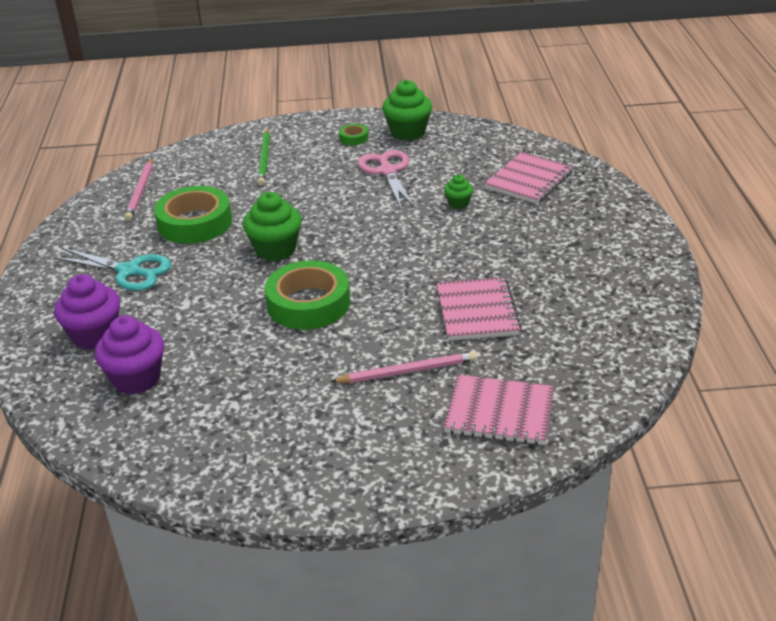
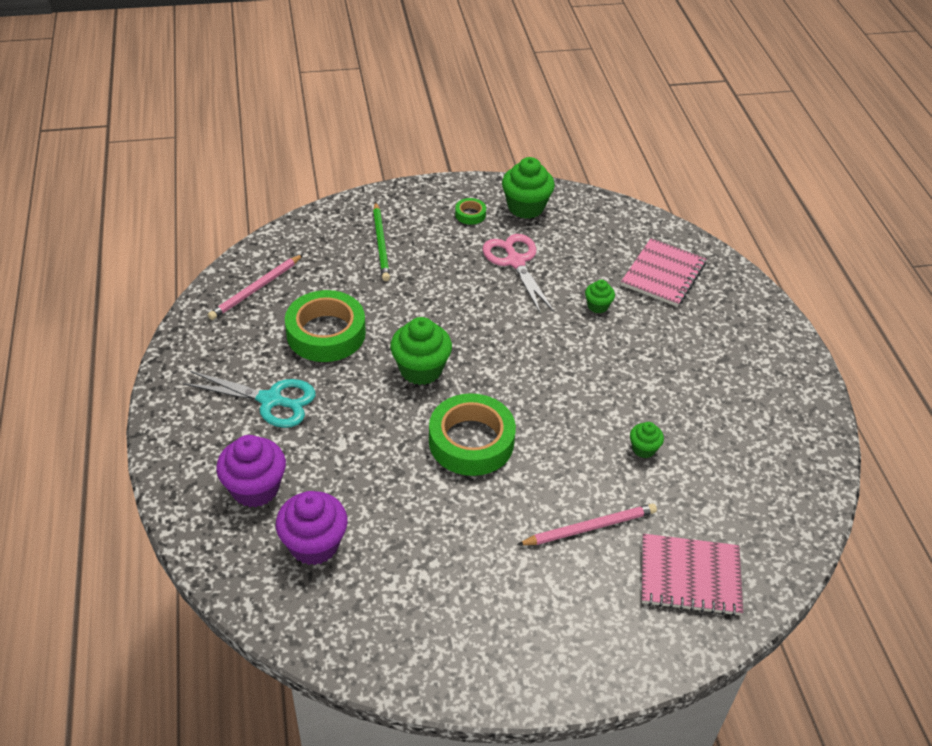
camera: 10 degrees left, 10 degrees up
pink pencil [124,159,153,221] -> pink pencil turned 45 degrees clockwise [208,254,303,320]
pink notebook [437,277,521,341] -> green cupcake [630,422,664,458]

